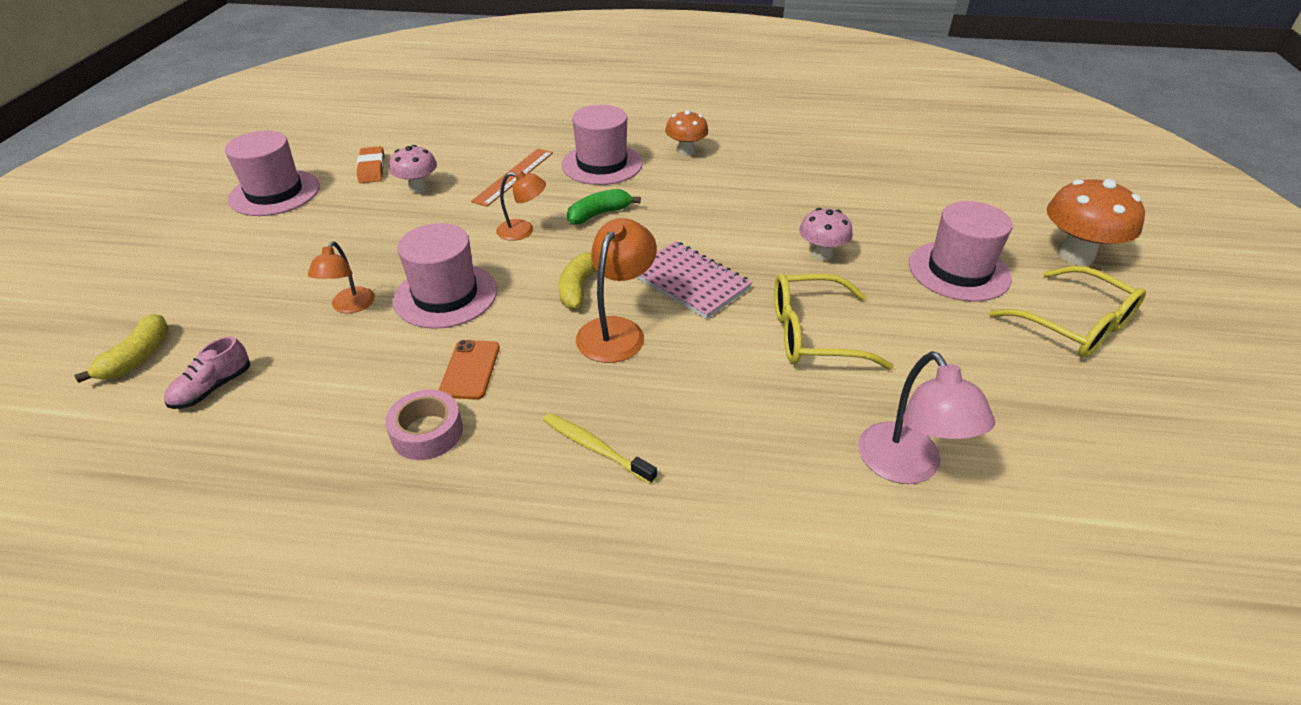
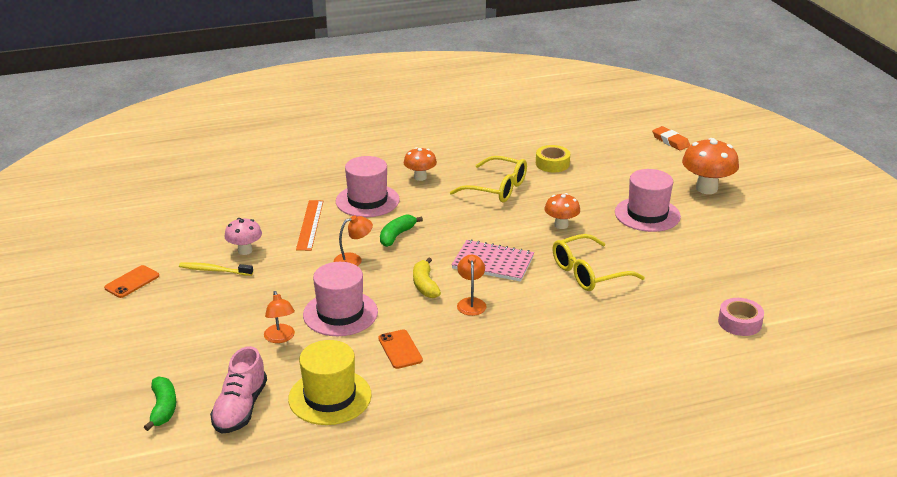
camera: 25 degrees left, 10 degrees down
yellow banana [75,314,169,383] -> green banana [144,376,176,431]
pink shoe [164,336,250,409] -> pink shoe [210,346,267,434], size x1.56
pink hat [225,130,320,216] -> orange phone [104,265,159,298]
orange eraser [357,146,385,183] -> orange eraser moved to [652,126,690,150]
pink tape [385,390,463,460] -> pink tape moved to [718,298,764,336]
yellow toothbrush [543,413,657,484] -> yellow toothbrush moved to [179,262,253,276]
orange lamp [576,218,657,363] -> orange lamp [457,255,487,316], size x0.64
pink mushroom [799,208,853,260] -> orange mushroom [545,193,580,229]
pink lamp [858,351,995,484] -> none
yellow glasses [989,266,1146,358] -> yellow glasses moved to [450,156,527,203]
none -> yellow hat [288,340,372,425]
none -> yellow tape [536,145,570,172]

